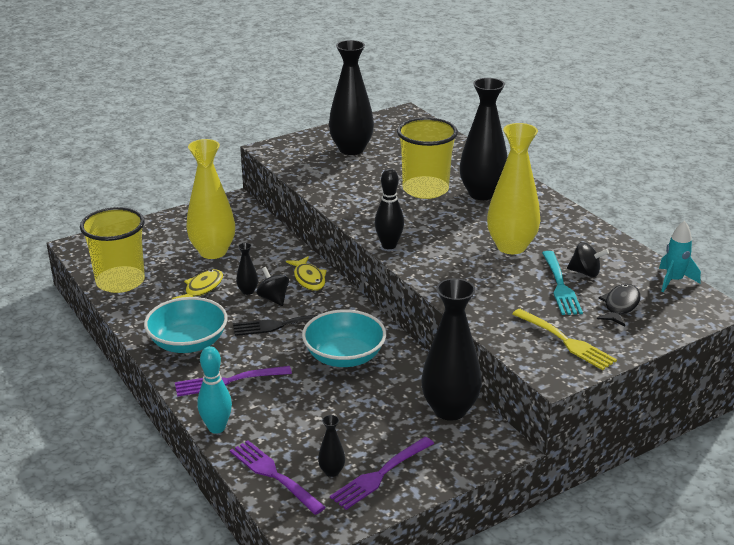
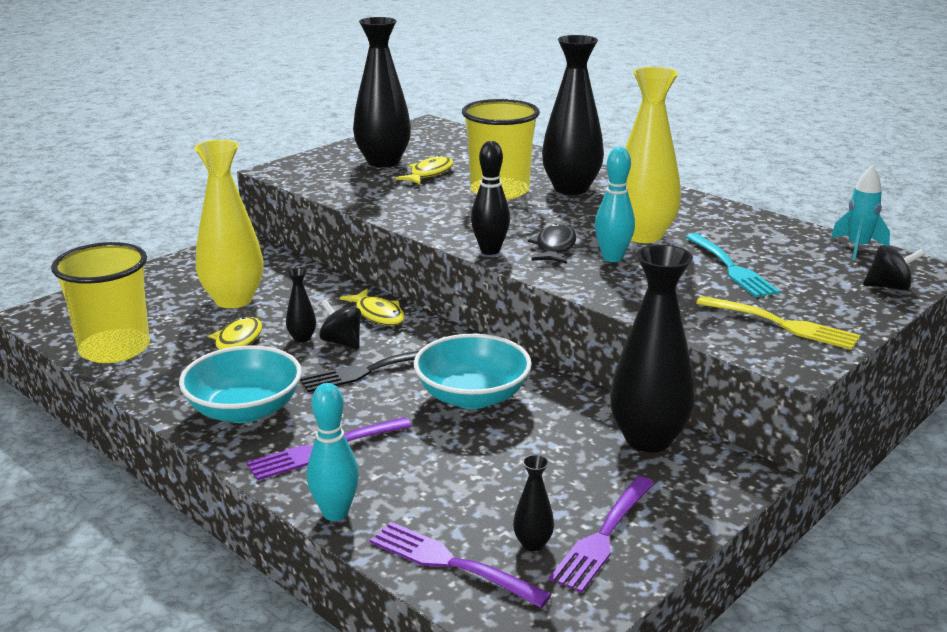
camera: 15 degrees left, 5 degrees down
black spinning top [567,242,609,277] -> black spinning top moved to [863,245,925,291]
black fish [597,284,641,326] -> black fish moved to [528,223,576,264]
none -> yellow fish [395,155,453,185]
none -> turquoise bowling pin [595,147,635,262]

